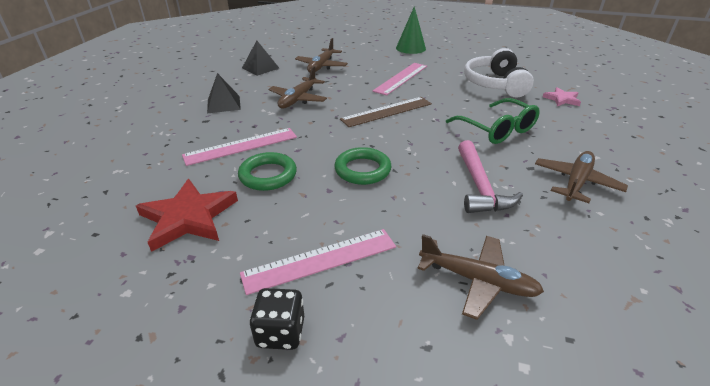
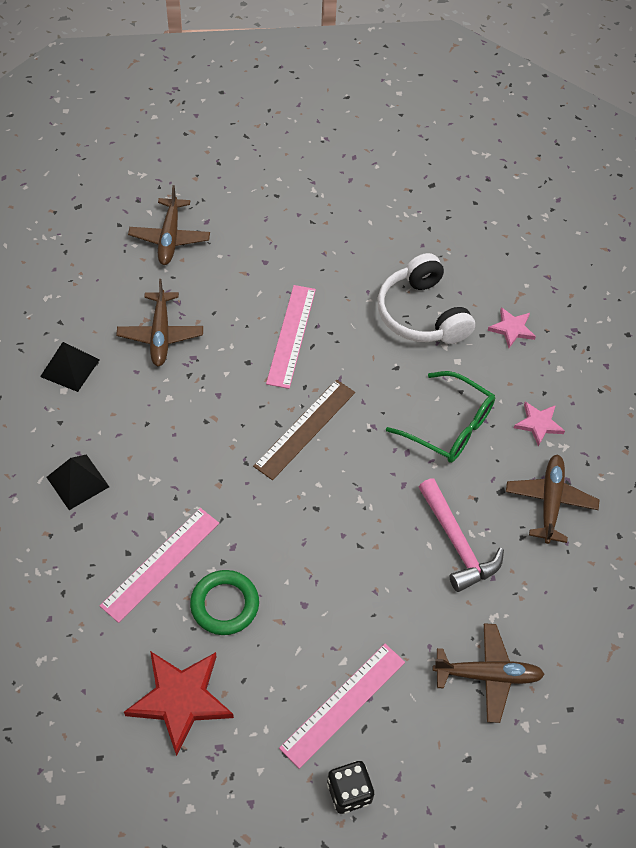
camera: 25 degrees left, 20 degrees up
brown plane [269,66,327,109] -> brown plane moved to [128,185,210,265]
green ring [334,147,391,185] -> none
green cone [396,6,426,54] -> none
none -> pink star [514,402,565,446]

